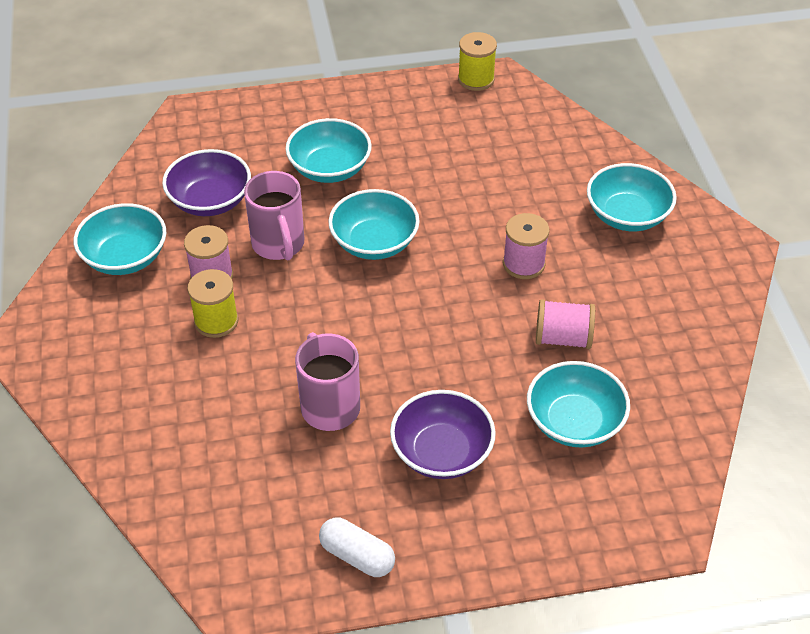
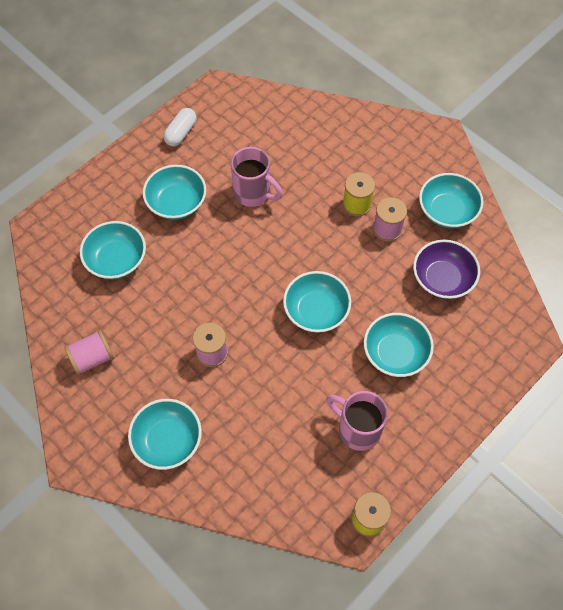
camera: 145 degrees right, 15 degrees up
pink mug [244,171,304,260] -> pink mug moved to [326,391,388,451]
white capsule [319,517,395,577] -> white capsule turned 60 degrees counterclockwise [163,108,197,146]
purple bowl [390,390,496,479] -> turquoise bowl [143,165,206,220]
pink spool [536,299,595,349] -> pink spool moved to [64,330,114,376]

